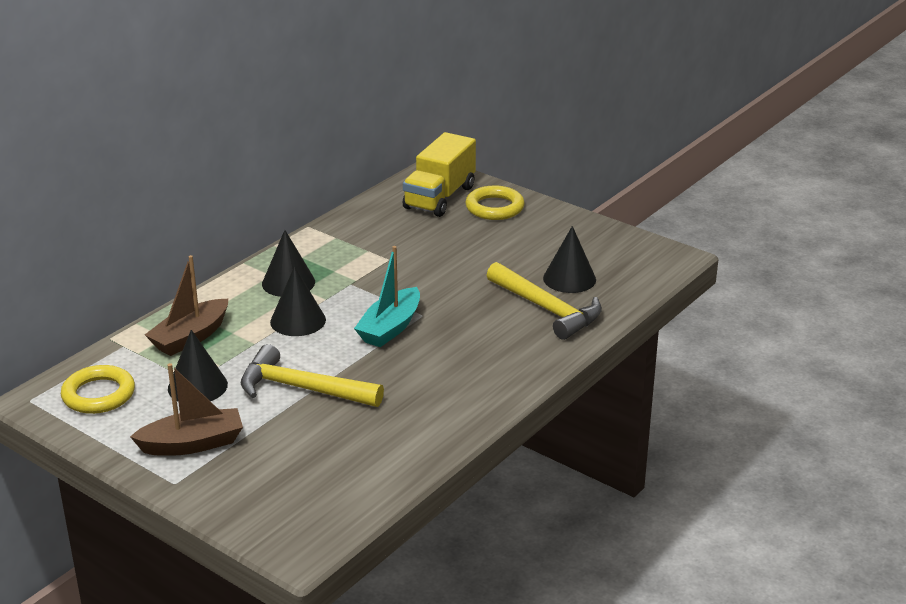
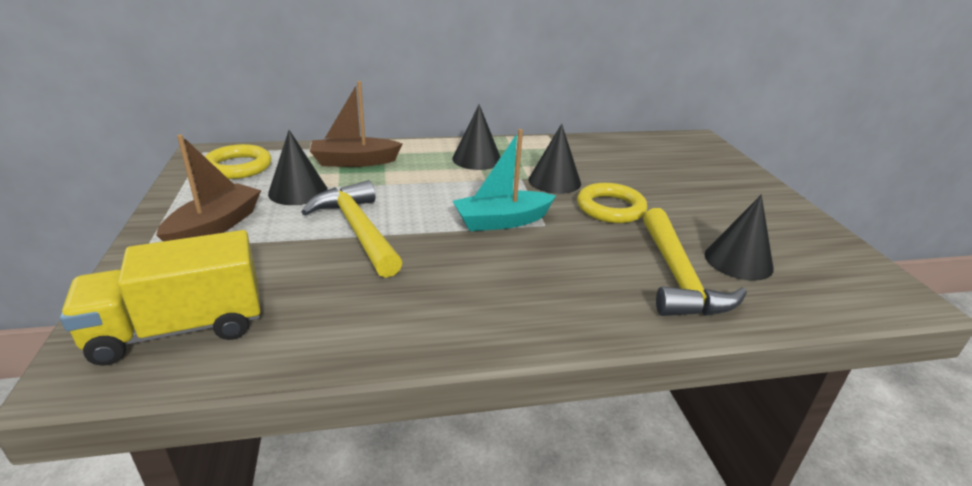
camera: 40 degrees right, 0 degrees up
brown boat [130,363,243,456] -> brown boat turned 90 degrees counterclockwise [156,135,261,241]
black cone [270,266,326,336] -> black cone moved to [528,124,581,194]
yellow truck [403,132,476,217] -> yellow truck moved to [60,230,260,366]
yellow ring [465,185,525,220] -> yellow ring moved to [577,183,647,223]

